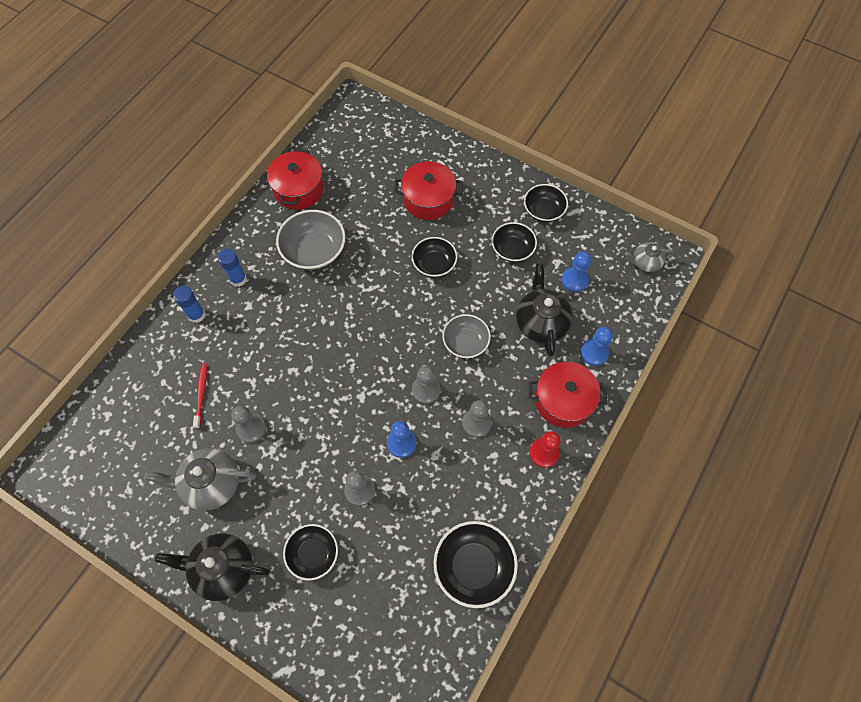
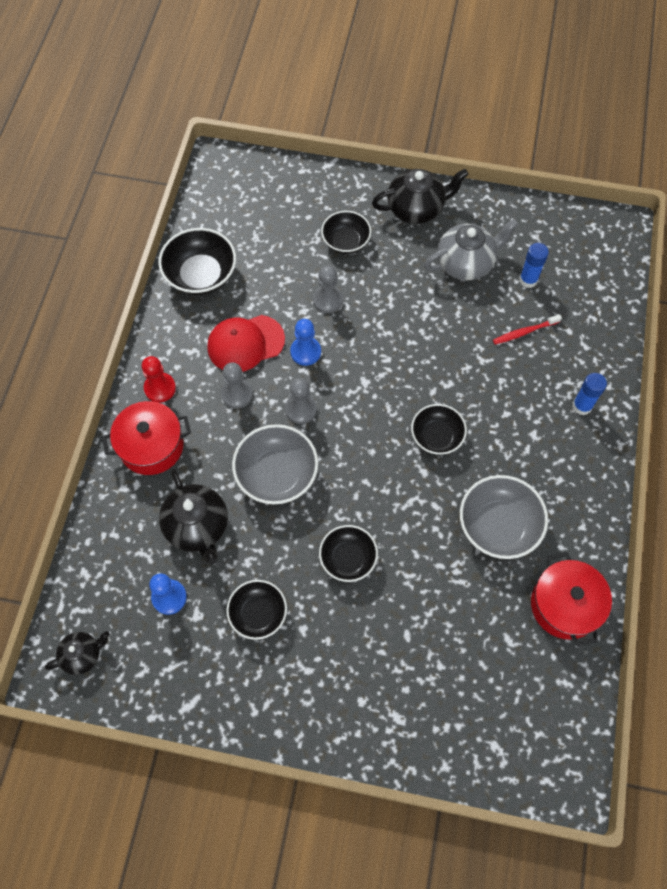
camera: 160 degrees right, 0 degrees up
red toothbrush [193,363,207,429] -> red toothbrush turned 90 degrees clockwise [493,314,562,344]
blue glue stick [218,249,247,287] -> blue glue stick moved to [519,243,549,288]
grey pawn [231,406,266,443] -> none
red pot [394,161,463,220] -> none
grey bowl [442,314,491,358] -> grey bowl [232,424,318,504], size x1.51
black bowl [524,184,568,222] -> black bowl moved to [411,404,467,455]
blue pawn [580,327,613,366] -> none
grey teapot [625,242,675,272] -> black teapot [45,631,110,675]
none -> red cap [207,315,285,372]

